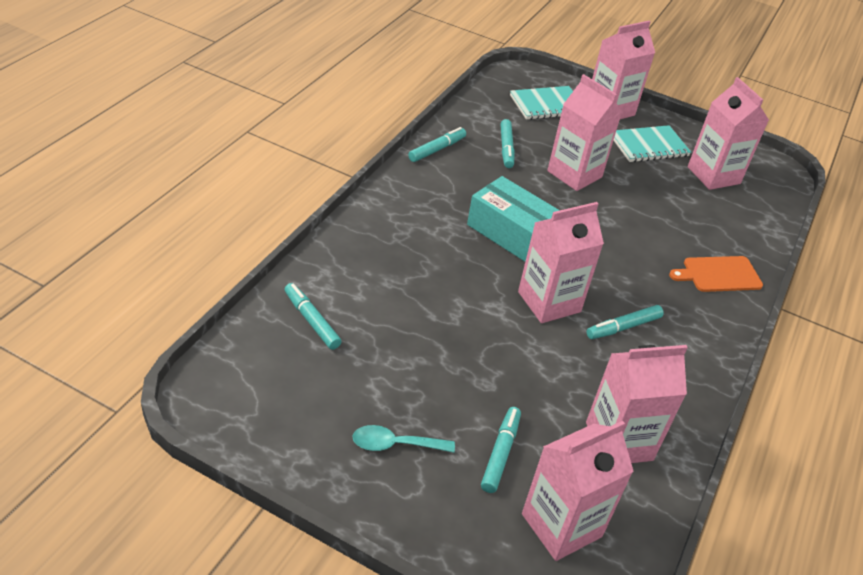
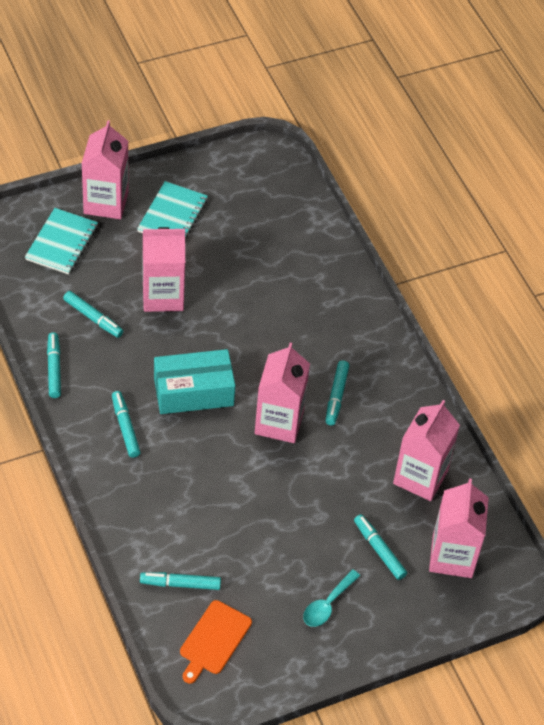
camera: 50 degrees left, 10 degrees up
orange cutting board [669,256,763,292] -> orange cutting board moved to [180,600,252,684]
pink carton [688,77,769,190] -> none
none -> turquoise marker [112,391,141,458]

